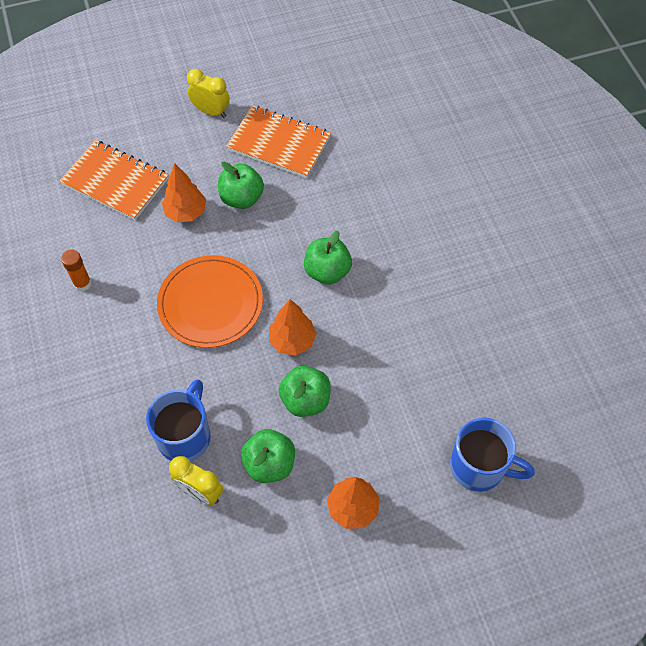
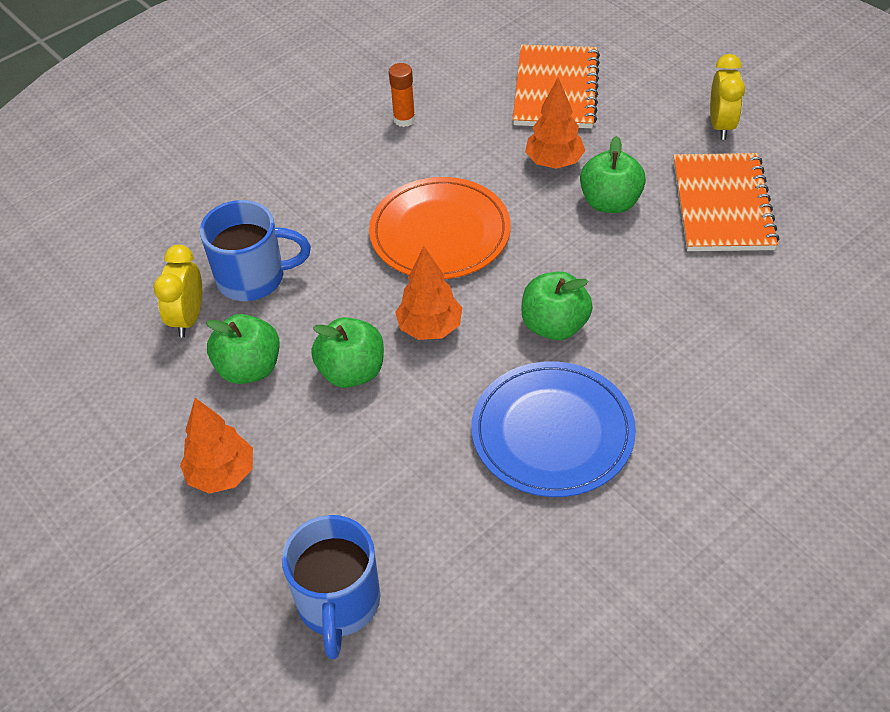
camera: 70 degrees right, 10 degrees down
none -> blue plate [471,361,636,497]

